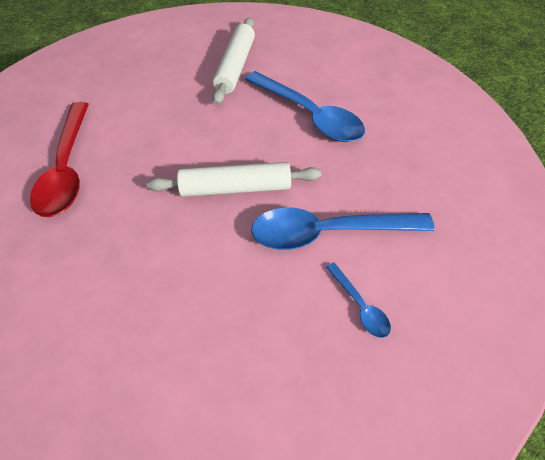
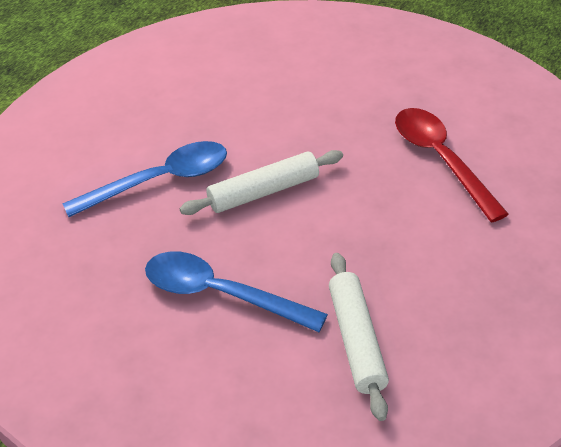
camera: 160 degrees right, 10 degrees down
blue spoon [326,262,391,338] -> none

